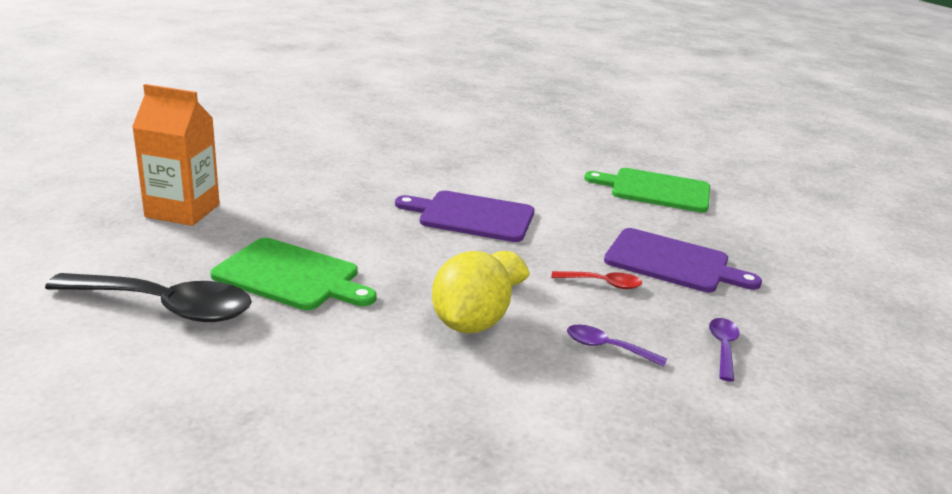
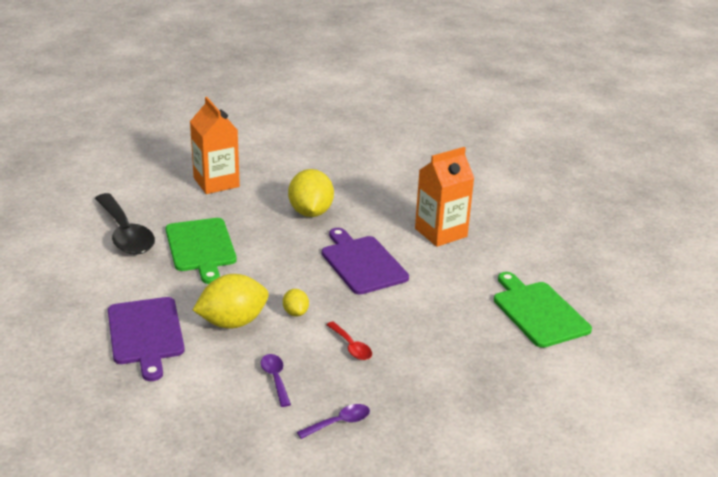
camera: 50 degrees right, 5 degrees up
purple cutting board [604,228,762,293] -> purple cutting board moved to [108,297,185,381]
none -> yellow lemon [288,169,334,217]
none -> orange carton [415,147,474,247]

